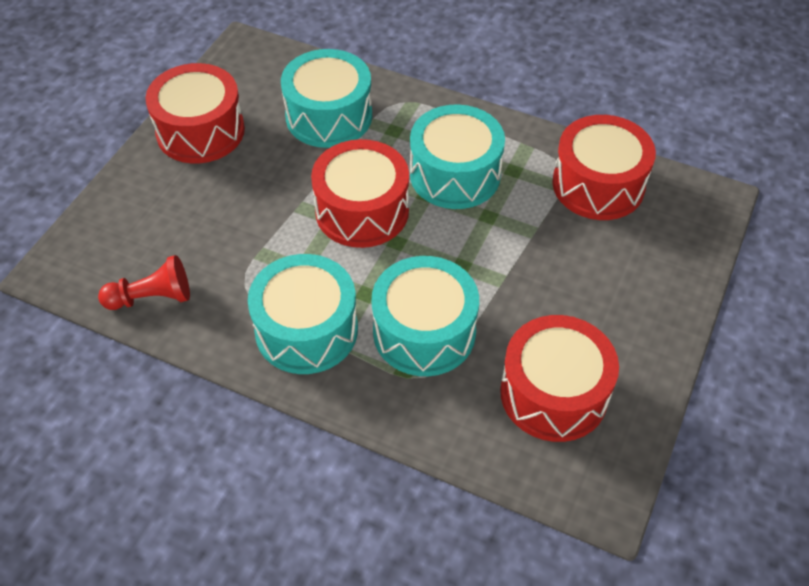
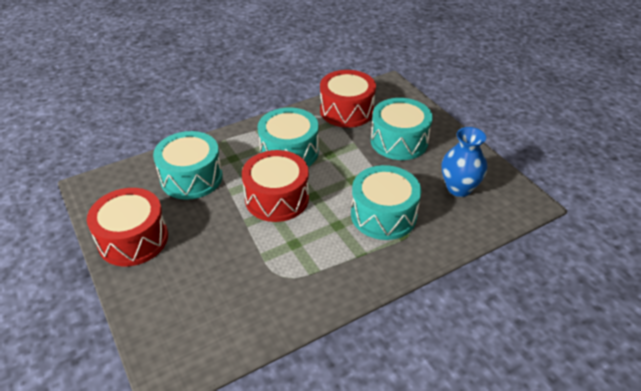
camera: 55 degrees left, 10 degrees down
red pawn [98,255,190,310] -> none
turquoise drum [248,254,358,374] -> turquoise drum moved to [371,98,433,160]
red drum [500,315,619,442] -> blue vase [442,127,487,197]

